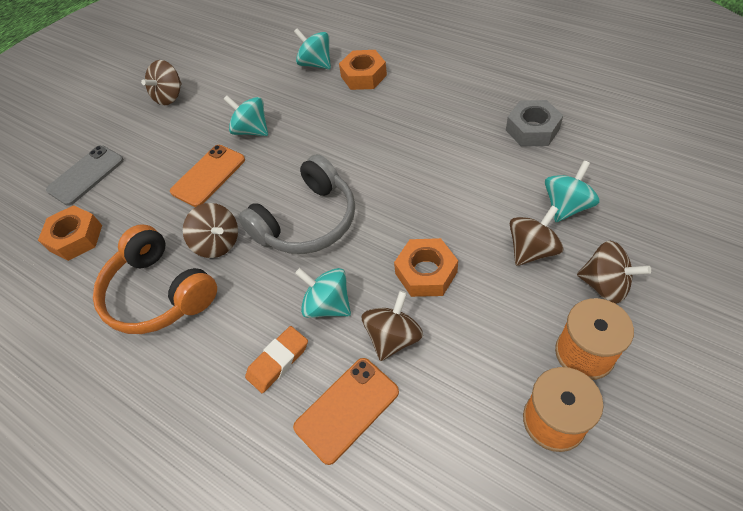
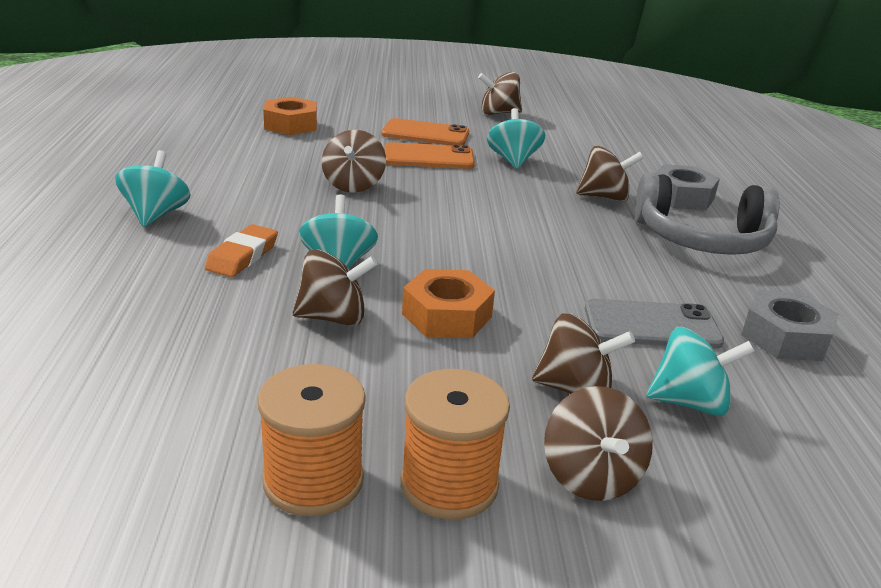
camera: 45 degrees right, 25 degrees down
grey phone [46,145,124,206] -> grey phone moved to [585,299,724,349]
orange headphones [93,224,217,334] -> none
grey headphones [239,154,355,254] -> grey headphones moved to [635,173,779,255]
orange eraser [245,326,308,393] -> orange eraser turned 75 degrees counterclockwise [205,224,278,277]
orange phone [293,358,399,465] -> orange phone moved to [381,118,469,145]
turquoise spinning top [294,28,331,69] -> turquoise spinning top moved to [115,150,191,227]
orange nut [339,50,387,90] -> grey nut [655,164,720,210]
none -> brown spinning top [576,146,643,202]

